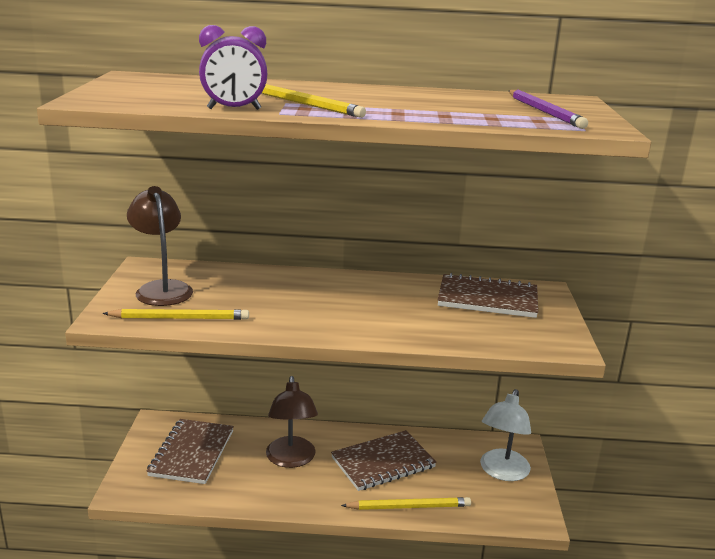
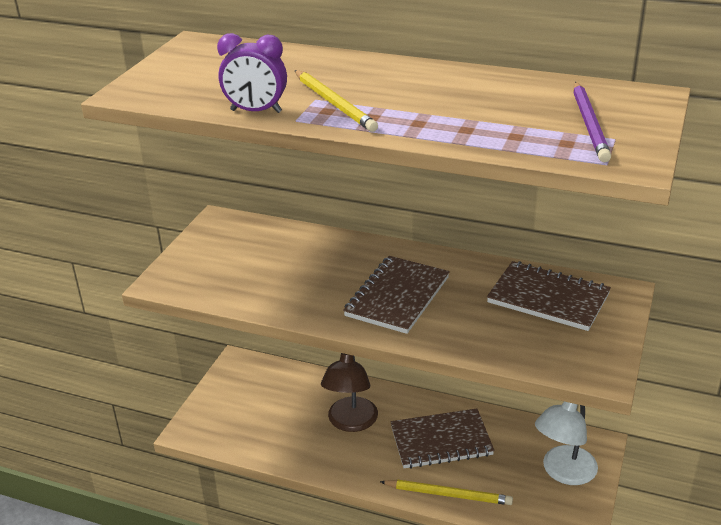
camera: 20 degrees right, 10 degrees up
yellow pencil [102,309,249,320] -> none
brown lamp [127,186,193,306] -> none
brown notebook [146,419,234,484] -> brown notebook moved to [343,256,450,334]

